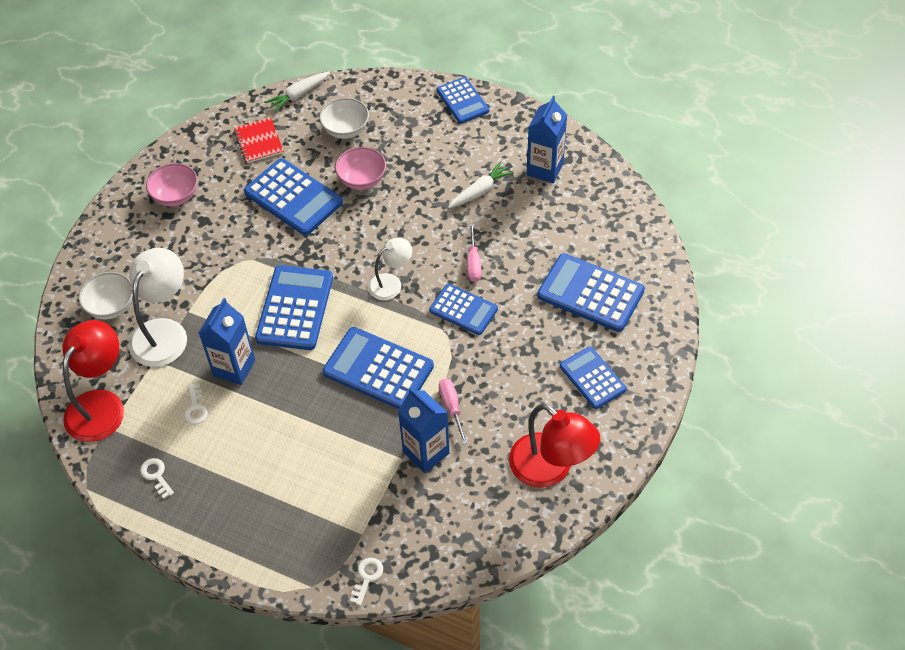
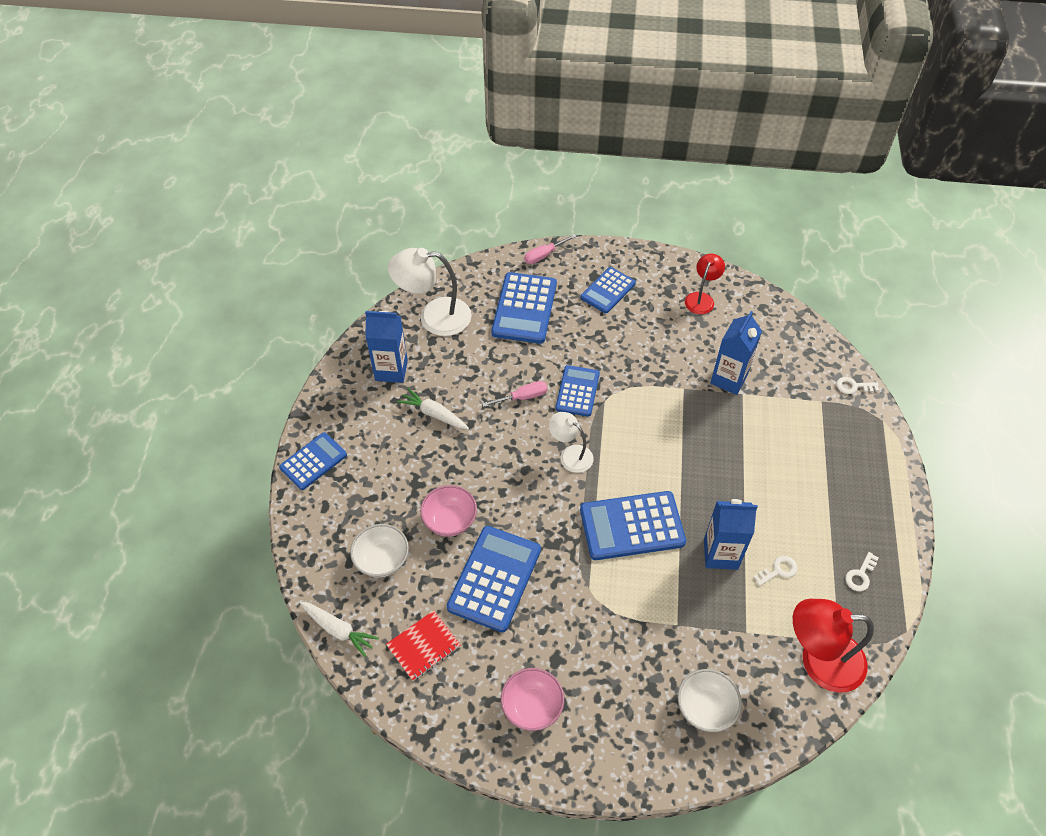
camera: 110 degrees left, 0 degrees up
white lamp [129,248,187,367] -> white lamp moved to [388,248,471,336]
blue calculator [322,327,434,409] -> none
pink screwdriver [439,378,468,445] -> pink screwdriver moved to [524,234,577,264]
red lamp [509,403,600,488] -> red lamp [685,254,725,314], size x0.59

